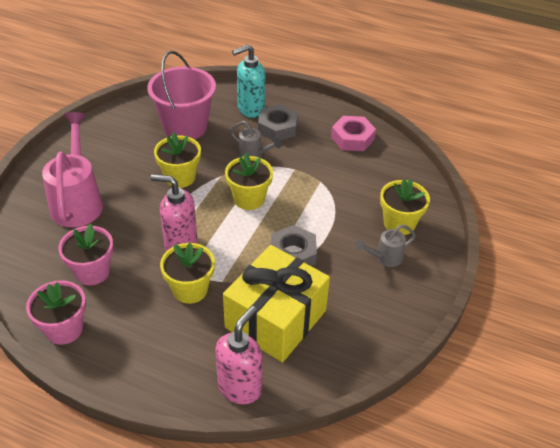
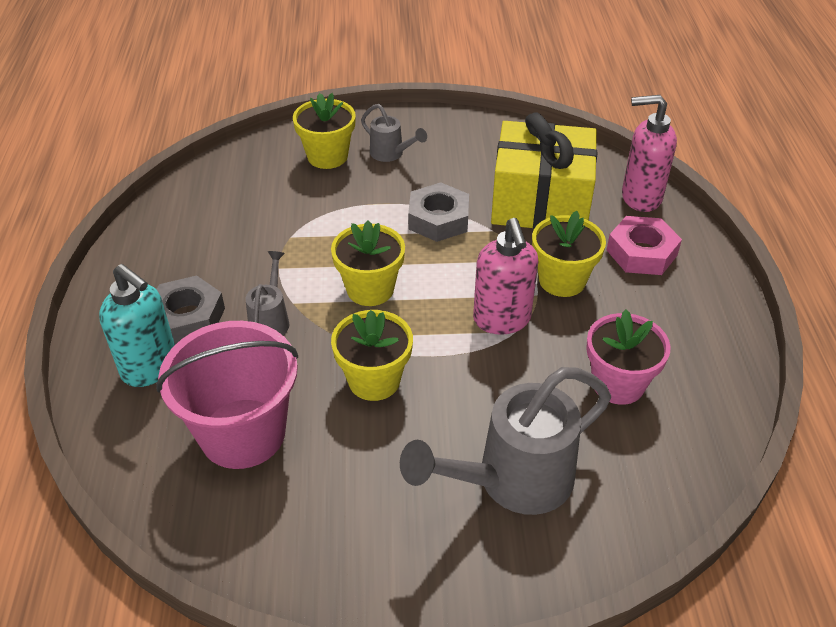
camera: 115 degrees left, 0 degrees up
pink flower pot [26,280,86,345] -> none
pink watering can [42,112,103,227] -> grey watering can [400,367,611,515]
pink nut [331,116,376,151] -> pink nut moved to [607,216,682,275]

